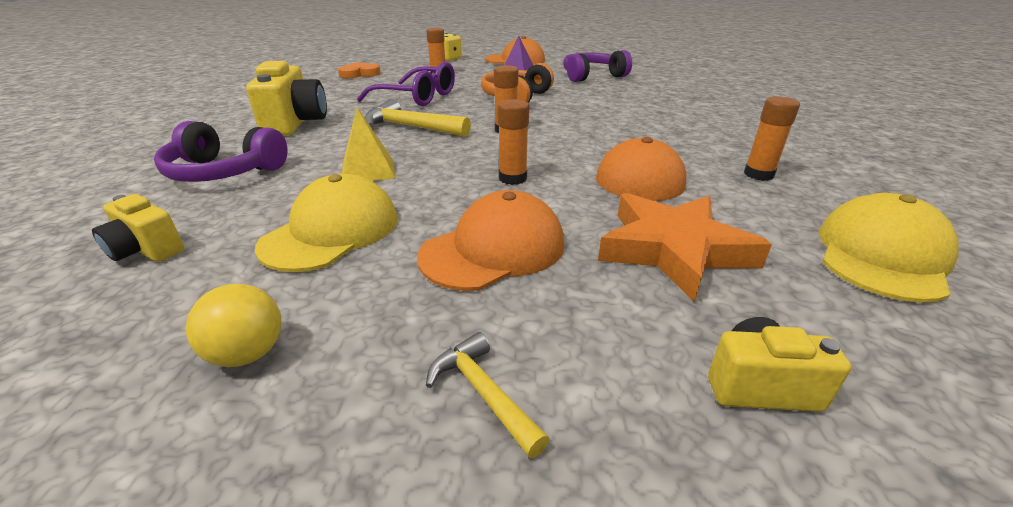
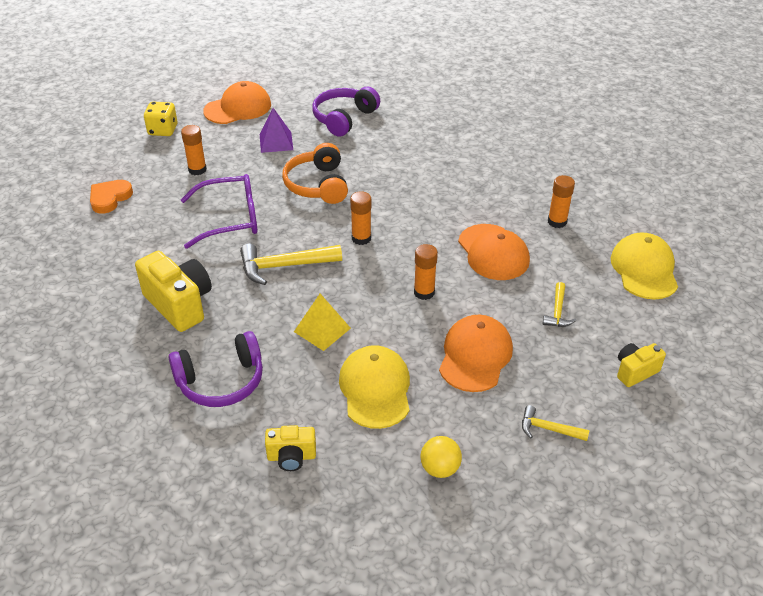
camera: 35 degrees left, 10 degrees up
orange star [598,193,772,302] -> yellow hammer [543,282,576,327]

